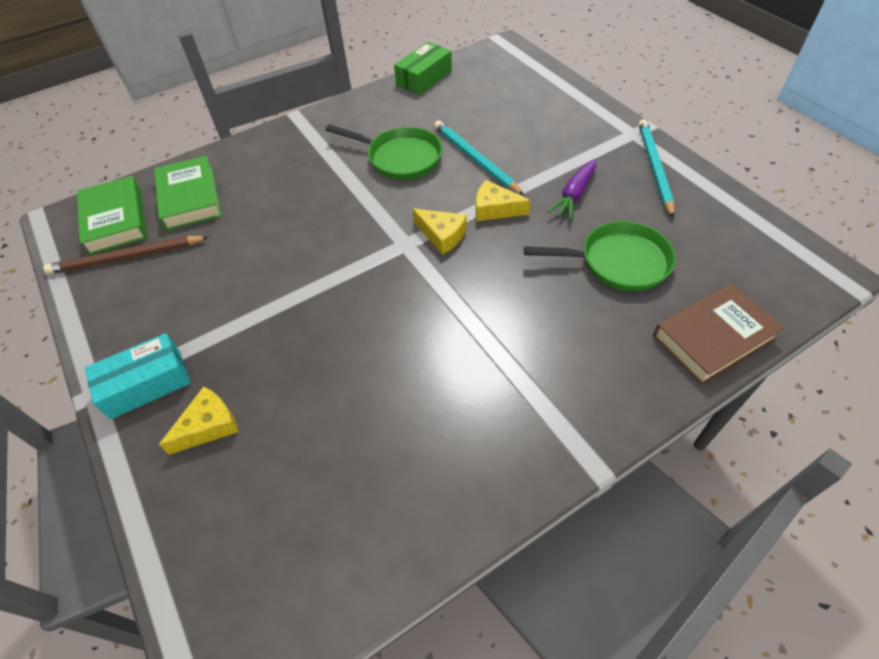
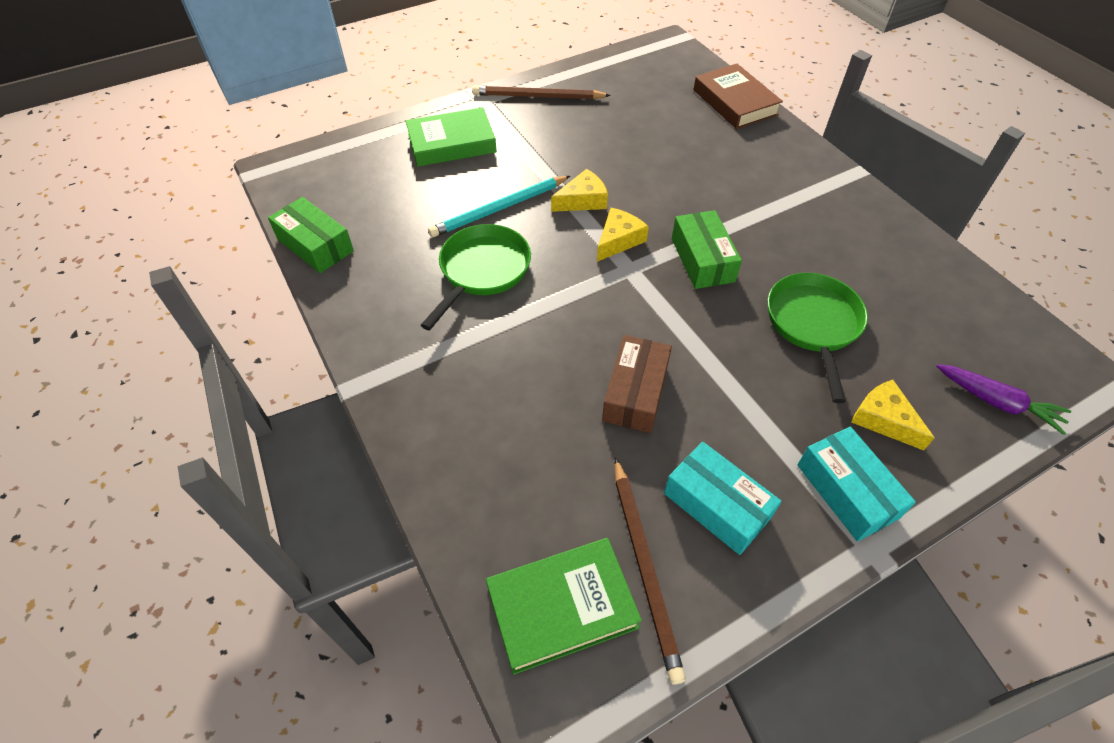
camera: 90 degrees left, 0 degrees up
green book [154,156,222,231] -> green book moved to [406,107,497,167]
yellow cheese [476,180,531,221] -> yellow cheese turned 135 degrees counterclockwise [551,169,608,212]
green pan [524,221,676,291] -> green pan moved to [768,273,868,403]
purple carrot [547,159,596,220] -> purple carrot moved to [936,364,1071,435]
turquoise pencil [639,119,674,218] -> brown pencil [472,85,611,99]
none -> brown box [602,335,672,433]
none -> turquoise box [664,442,782,555]
none -> green box [672,210,742,289]

